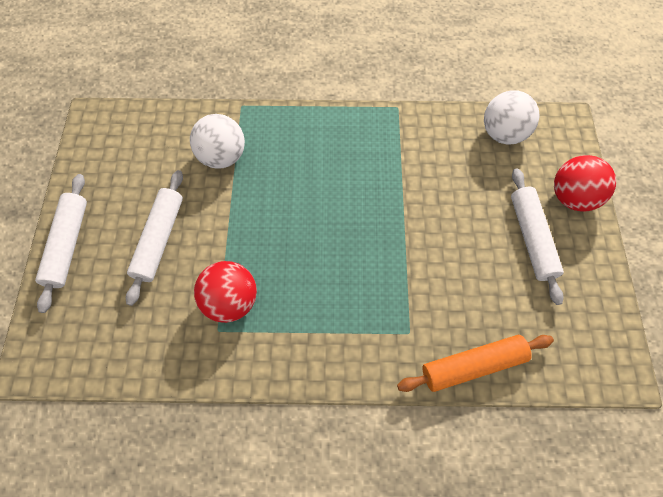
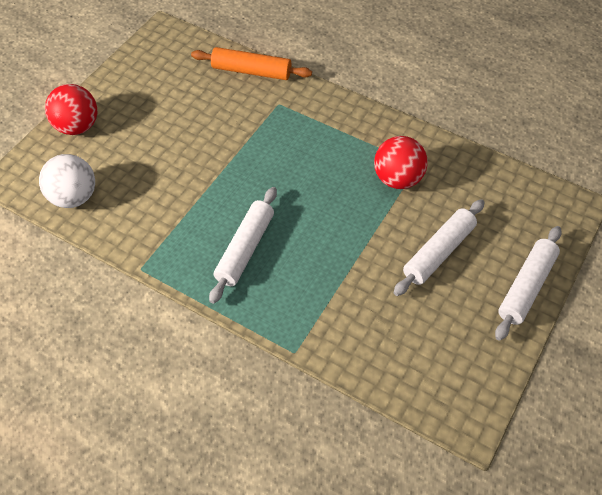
camera: 150 degrees left, 10 degrees down
white ball [190,114,245,169] -> none
white rolling pin [511,168,564,305] -> white rolling pin moved to [209,187,277,304]

